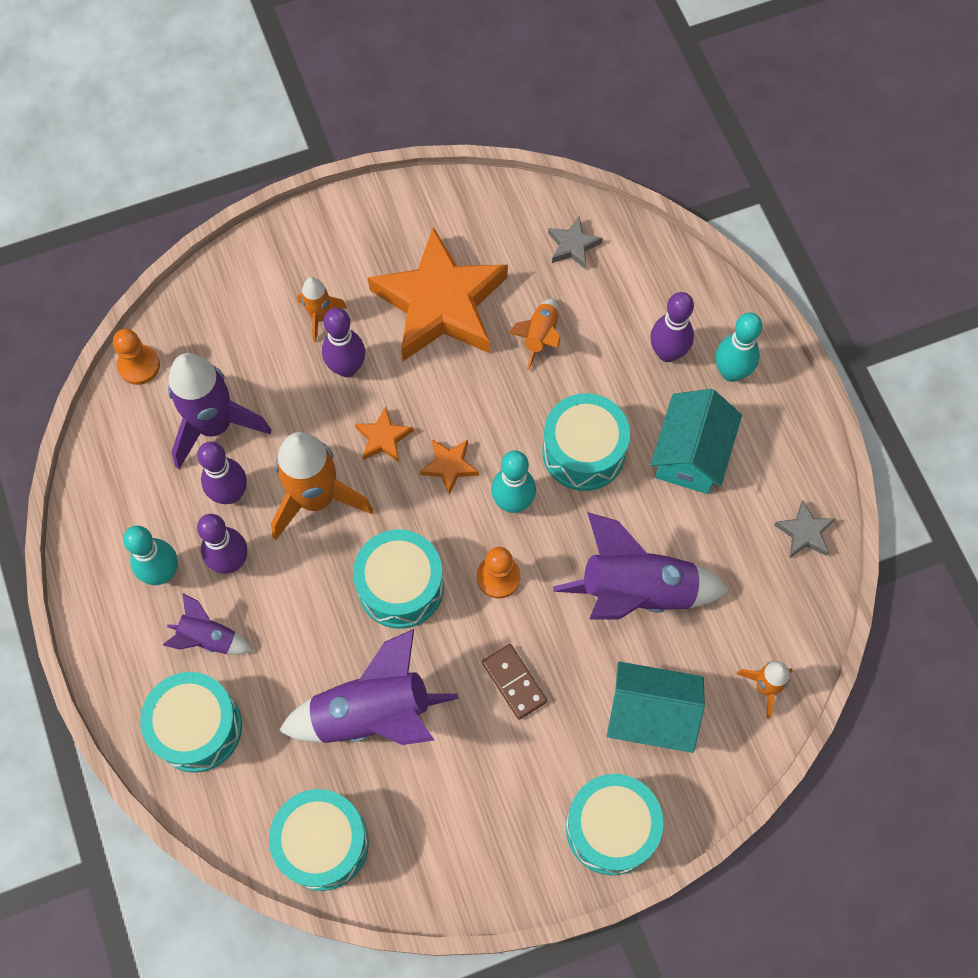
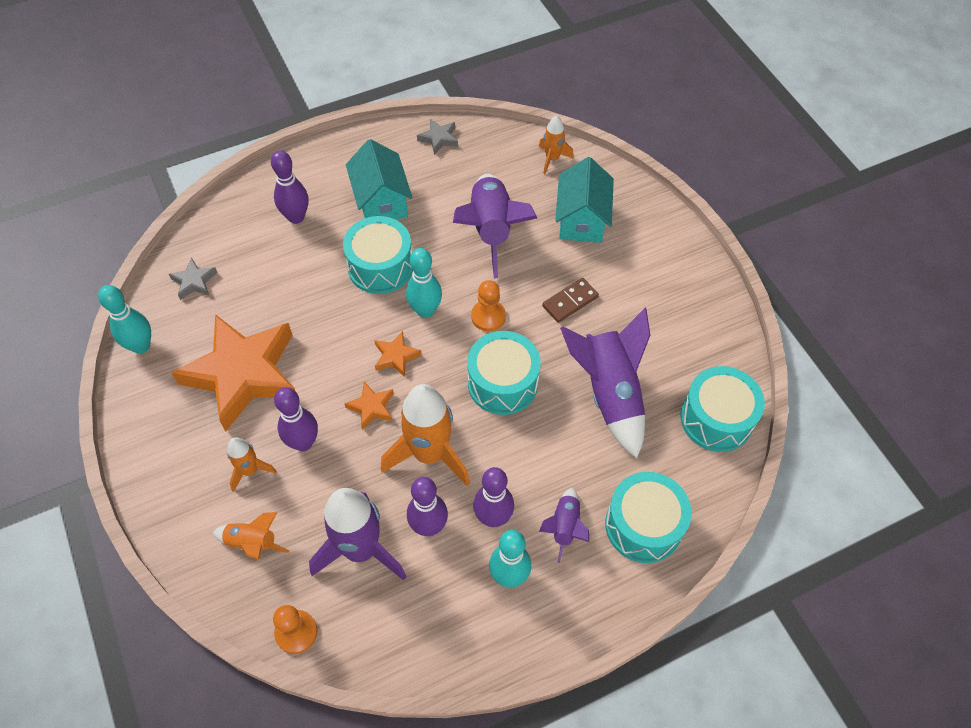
camera: 95 degrees left, 10 degrees down
orange rocket [509,298,561,371] -> orange rocket moved to [213,512,289,560]
turquoise drum [566,774,663,875] -> none
turquoise house [651,389,742,494] -> turquoise house turned 60 degrees clockwise [346,139,413,220]
turquoise bowling pin [716,312,763,382] -> turquoise bowling pin moved to [98,285,151,354]

